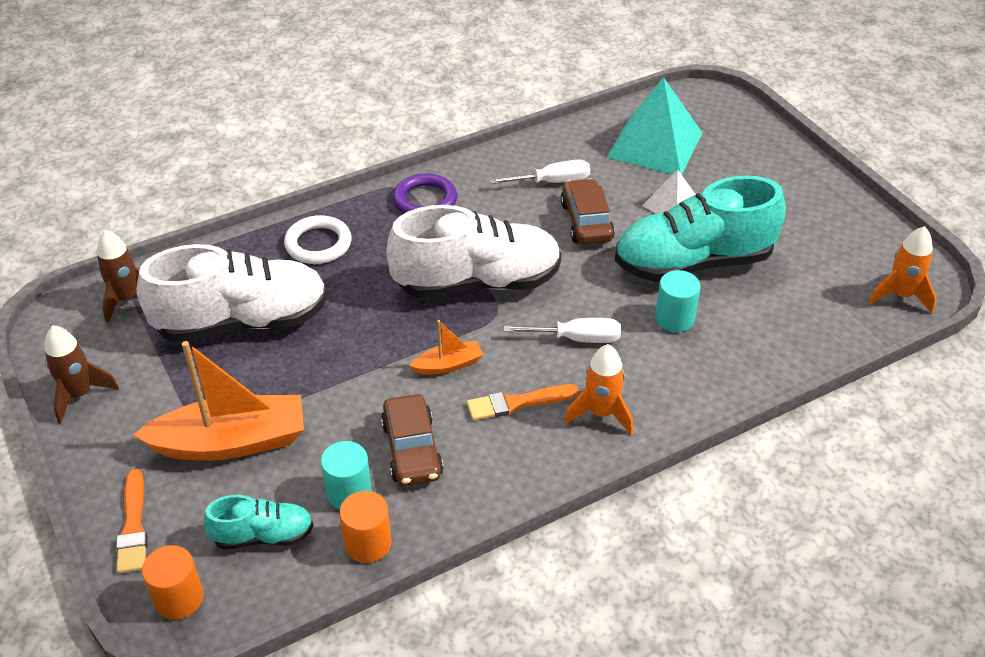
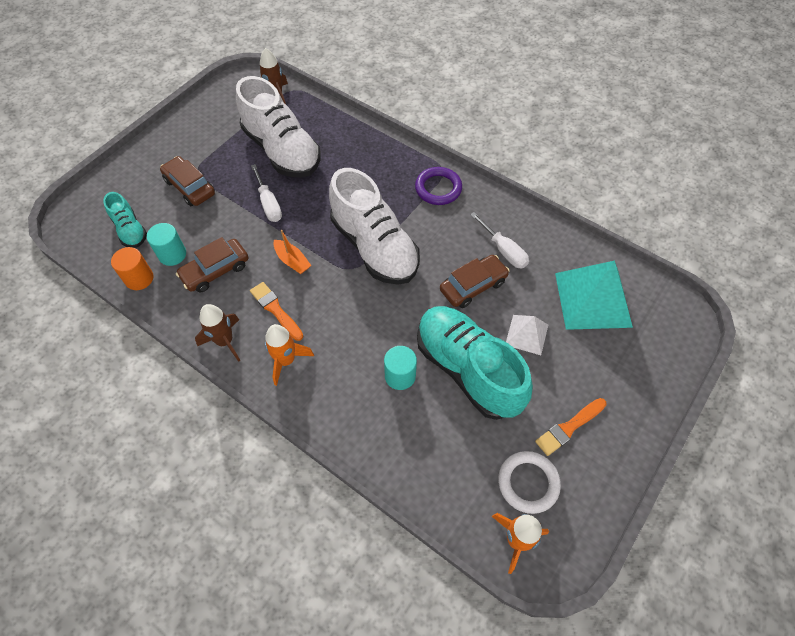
camera: 65 degrees right, 15 degrees up
brown rocket [44,325,119,424] -> brown rocket moved to [195,304,241,362]
orange brush [116,469,147,574] -> orange brush moved to [535,398,607,456]
orange boat [133,341,304,461] -> brown car [160,156,215,206]
orange cylinder [142,545,204,620] -> none
white ring [284,215,352,264] -> white ring moved to [498,451,561,514]
white screwdriver [504,318,621,343] -> white screwdriver moved to [251,164,282,222]

